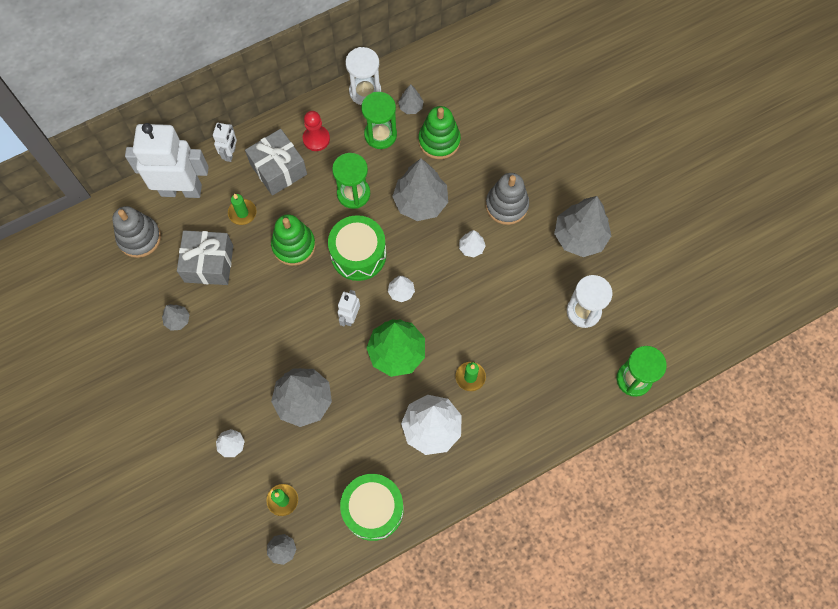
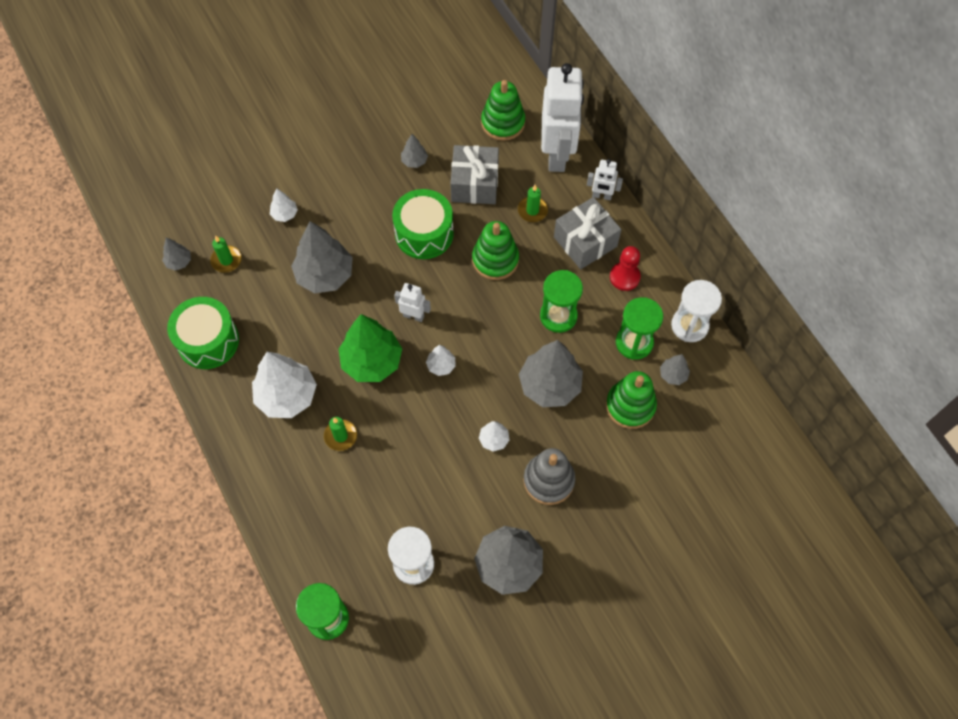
camera: 90 degrees right, 5 degrees down
grey stacking toy [112,206,161,258] -> green stacking toy [481,80,525,141]
green drum [328,215,386,281] -> green drum moved to [392,189,454,259]

